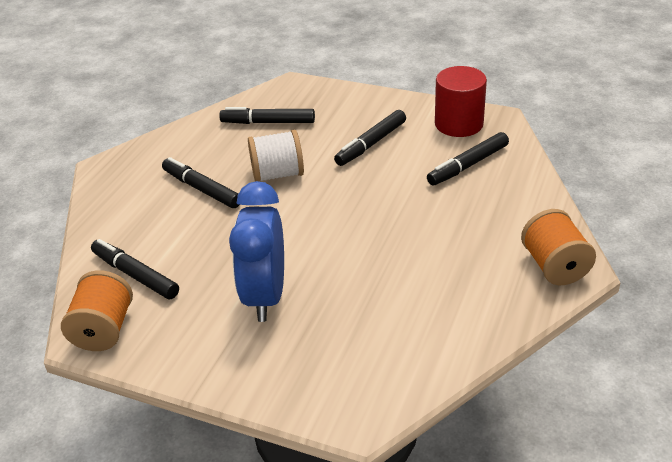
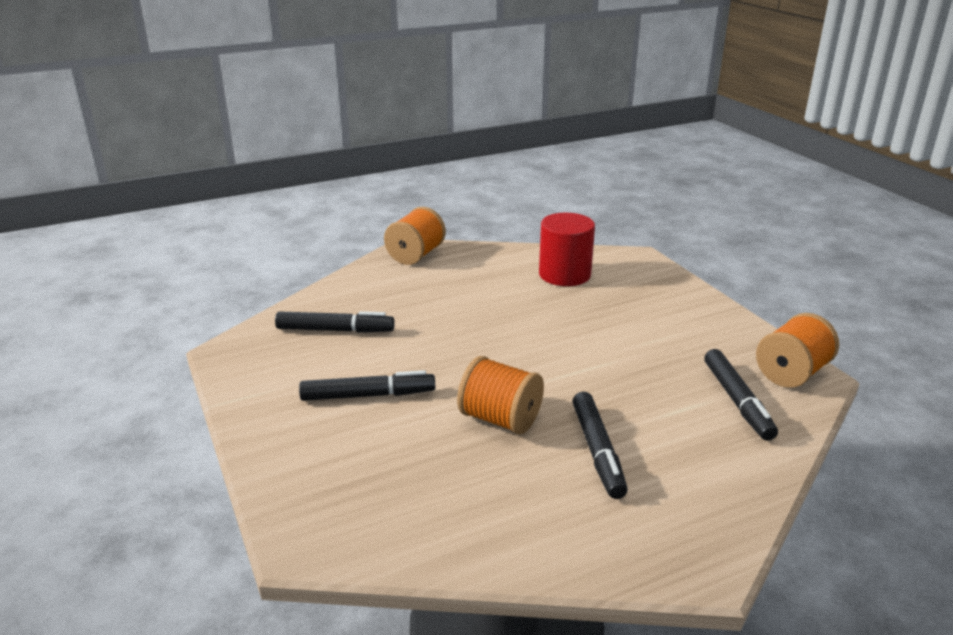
camera: 140 degrees left, 10 degrees down
black marker [219,107,315,124] -> none
blue clock [229,181,284,322] -> none
white spool [248,130,304,182] -> orange spool [457,356,544,435]
red cylinder [435,66,487,137] -> red cylinder moved to [539,213,595,286]

